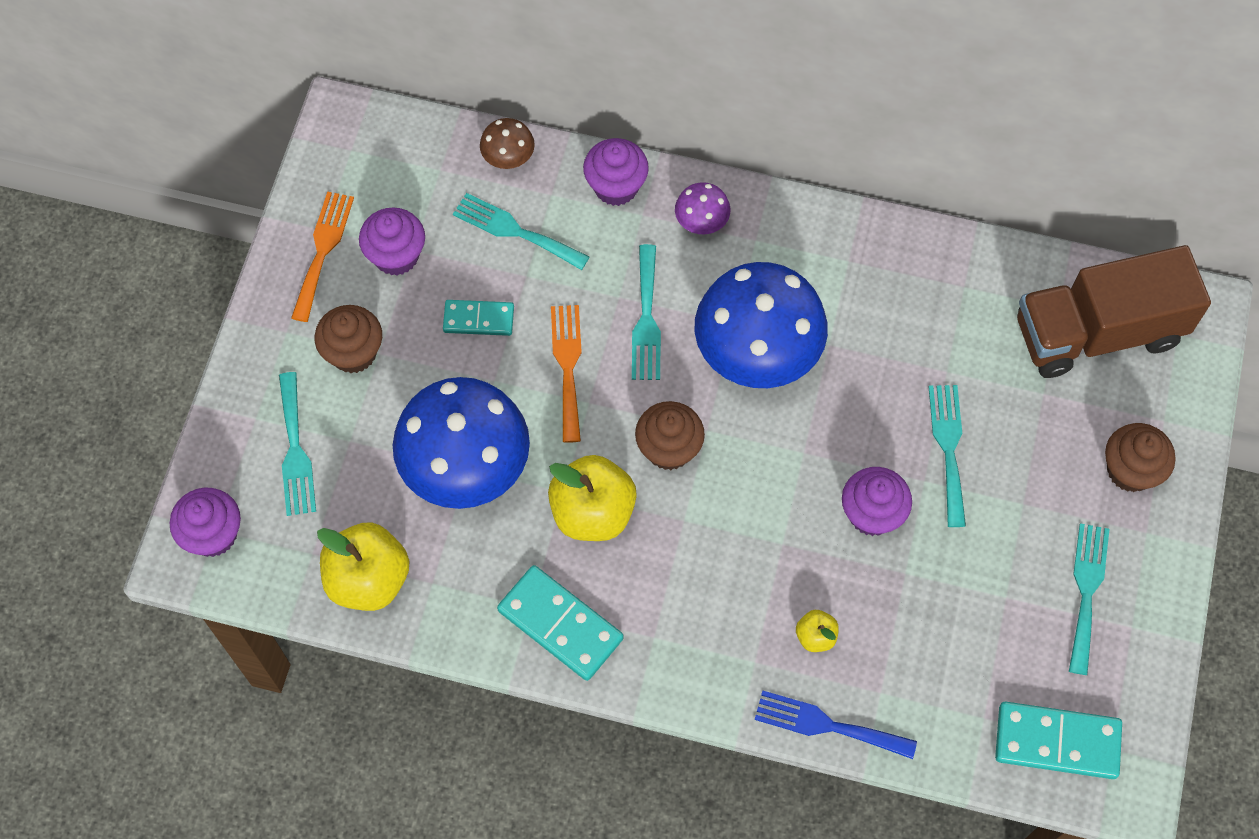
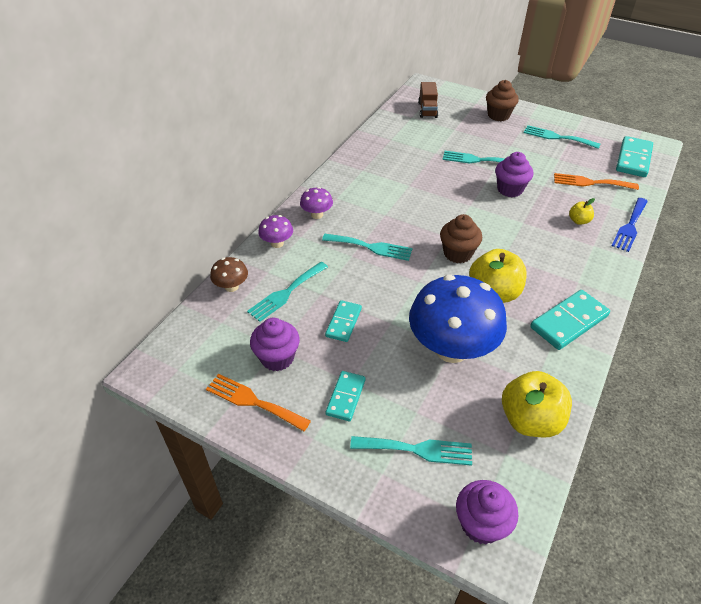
camera: 75 degrees left, 20 degrees down
brown cupcake [315,305,382,373] -> turquoise domino [326,371,366,421]
orange fork [551,305,582,443] -> orange fork moved to [554,173,639,190]
purple cupcake [583,138,649,206] -> purple mushroom [258,215,293,248]
blue mushroom [695,262,828,388] -> none
brown truck [1017,245,1211,378] -> brown truck [418,82,438,118], size x0.48

